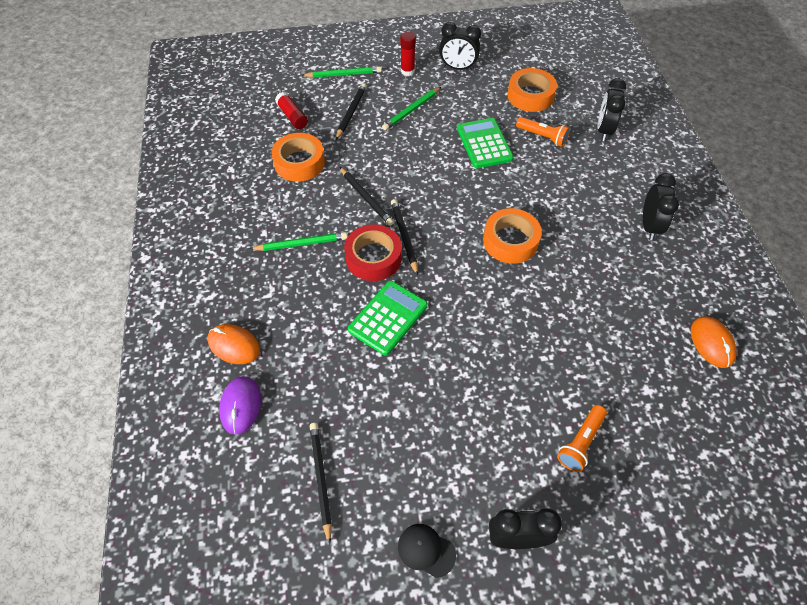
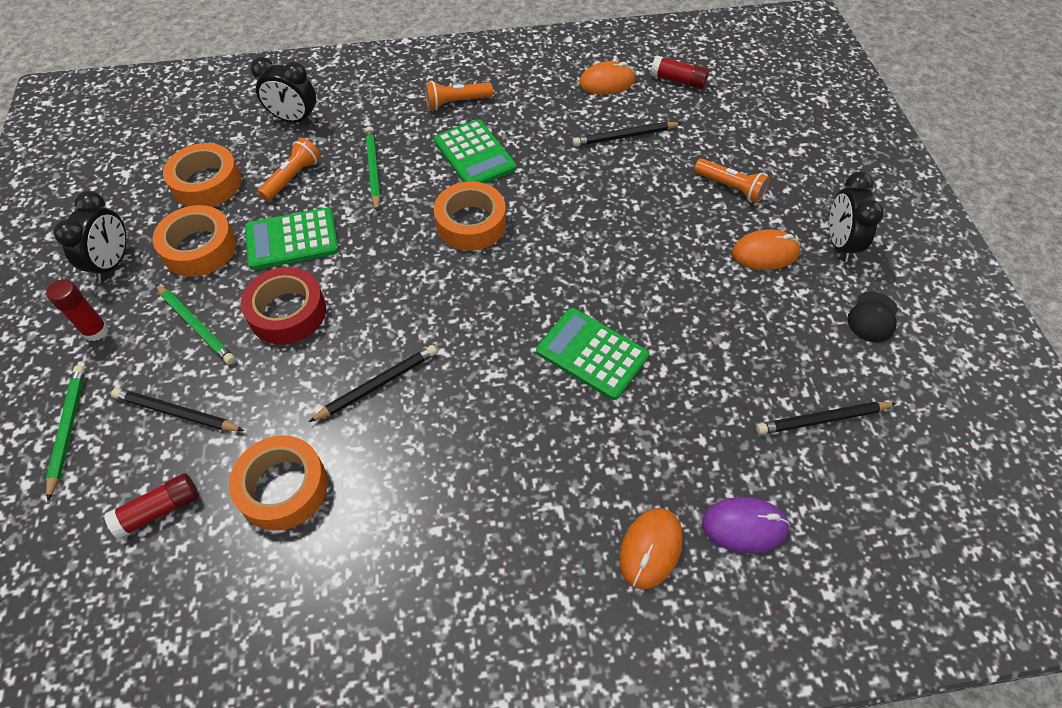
camera: 90 degrees left, 0 degrees up
green pencil [250,232,347,251] -> green pencil moved to [365,126,381,212]
red tape [344,224,402,281] -> red tape moved to [241,267,326,345]
black pencil [391,199,418,276] -> black pencil moved to [573,122,682,146]
black clock [643,173,679,240] -> orange flashlight [425,81,493,109]
none -> orange tape [152,205,236,277]
none -> green calculator [434,119,516,183]
none -> red glue stick [651,56,709,89]
none -> orange mouse [732,229,801,270]

